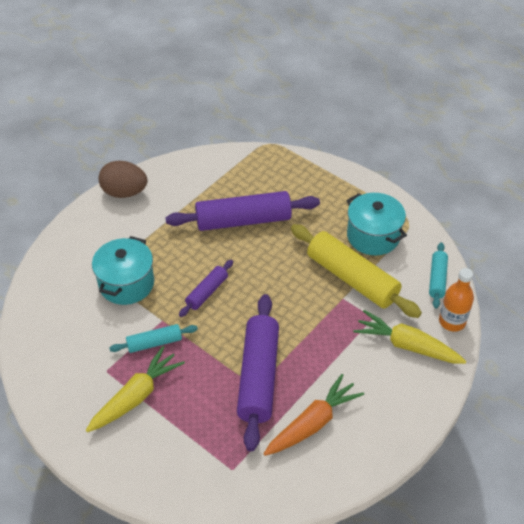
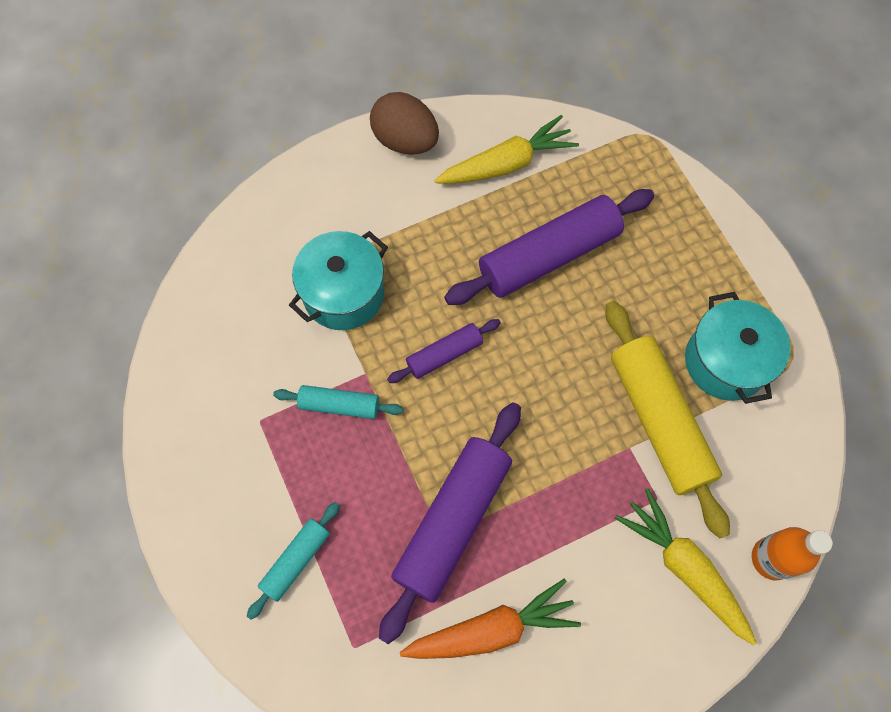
camera: 25 degrees right, 20 degrees up
yellow carrot [86,346,185,432] -> yellow carrot moved to [435,115,579,184]
purple rolling pin [165,191,320,231] -> purple rolling pin turned 45 degrees counterclockwise [444,189,654,305]
turquoise rolling pin [429,242,448,309] -> turquoise rolling pin moved to [247,502,340,620]

